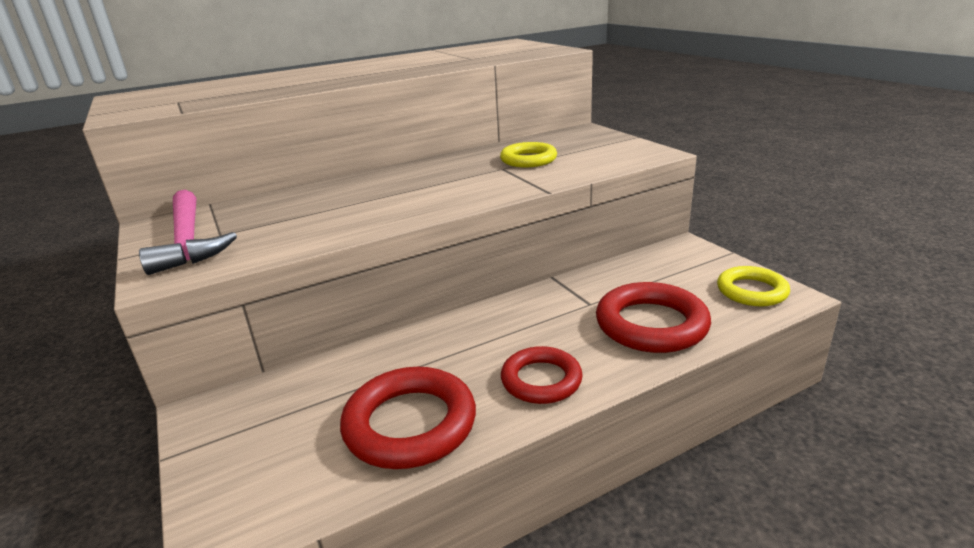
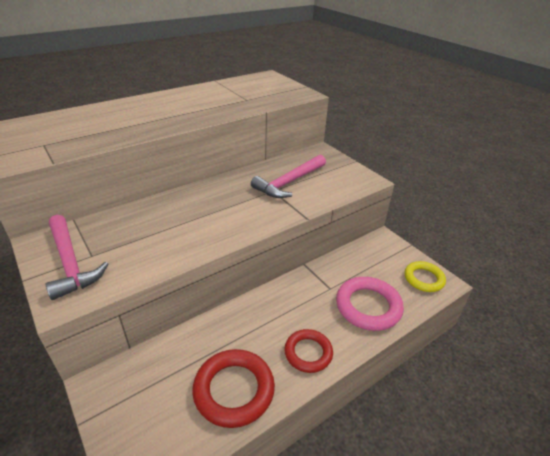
camera: 10 degrees left, 10 degrees up
yellow ring [500,142,557,167] -> pink hammer [251,155,326,198]
red ring [596,282,711,353] -> pink ring [336,277,404,331]

